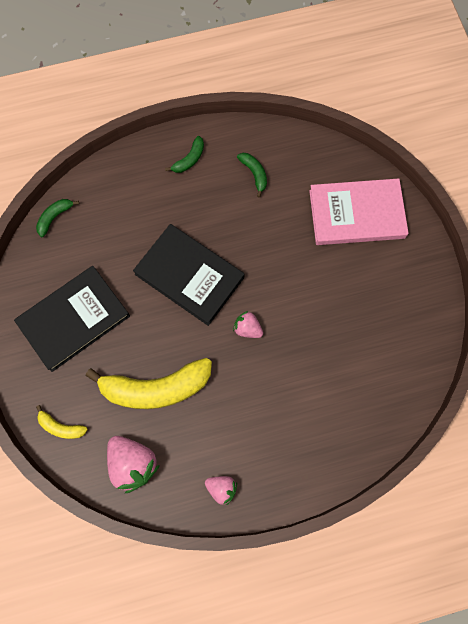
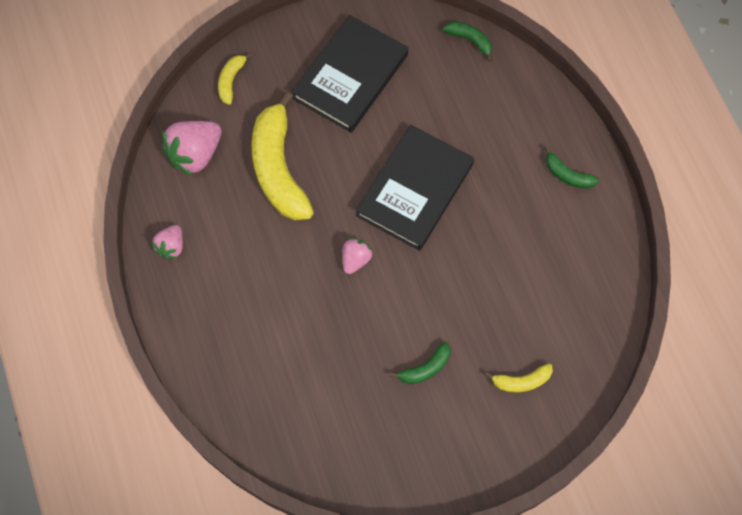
camera: 85 degrees right, 5 degrees down
black book [14,266,130,372] -> black book turned 75 degrees clockwise [291,15,408,132]
green banana [237,153,267,198] -> green banana moved to [390,342,451,384]
pink book [309,178,409,245] -> yellow banana [485,363,553,392]

